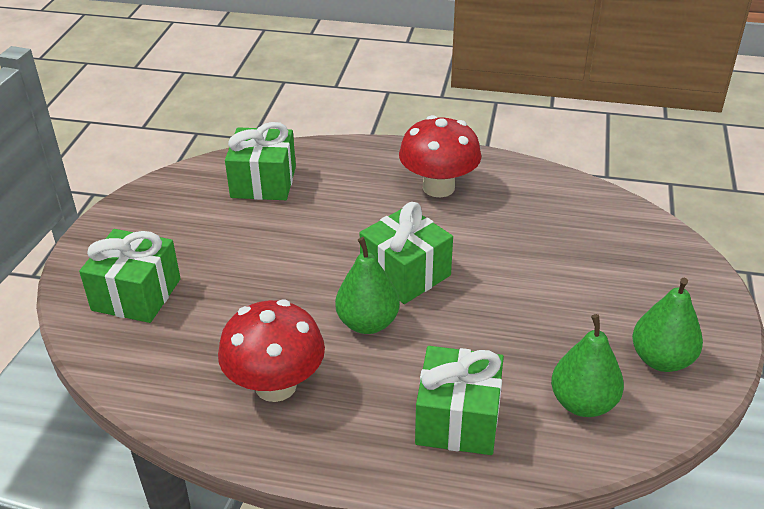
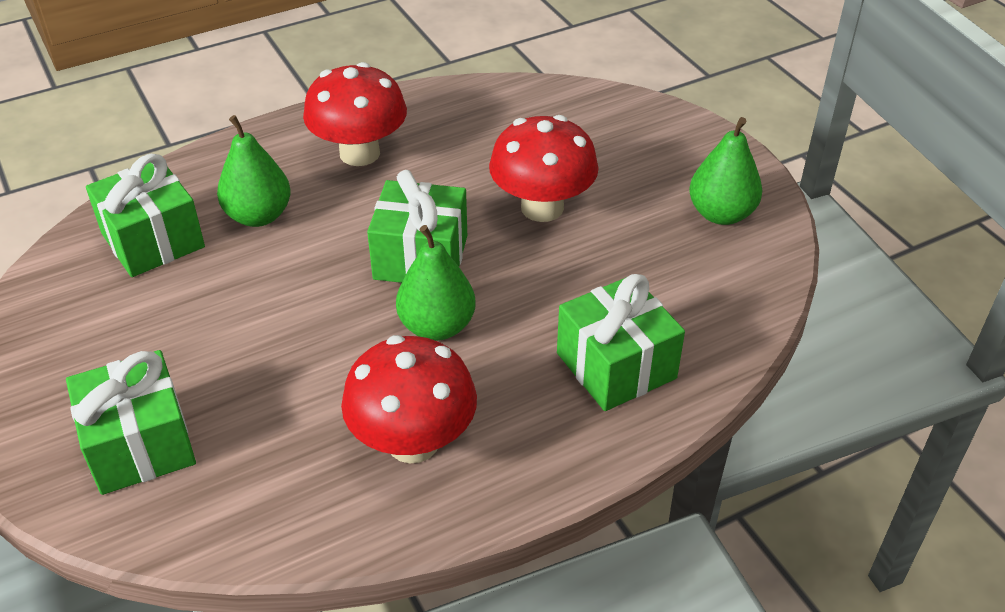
camera: 40 degrees left, 5 degrees up
green pear [551,314,624,417] -> green pear moved to [217,115,291,227]
none -> red mushroom [489,115,599,222]

